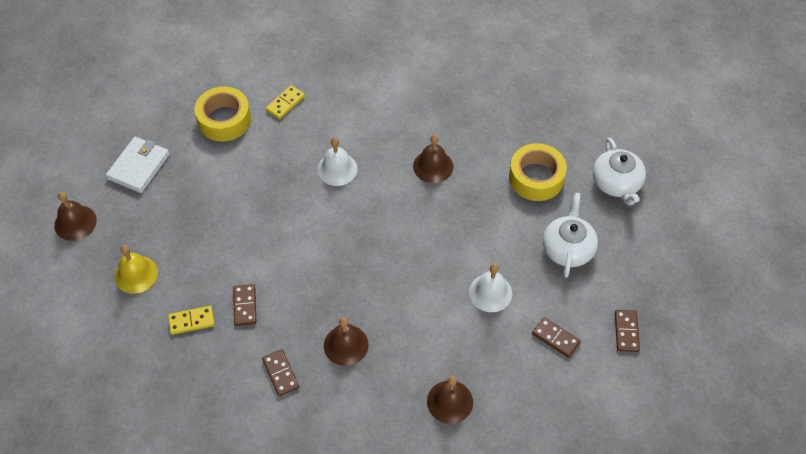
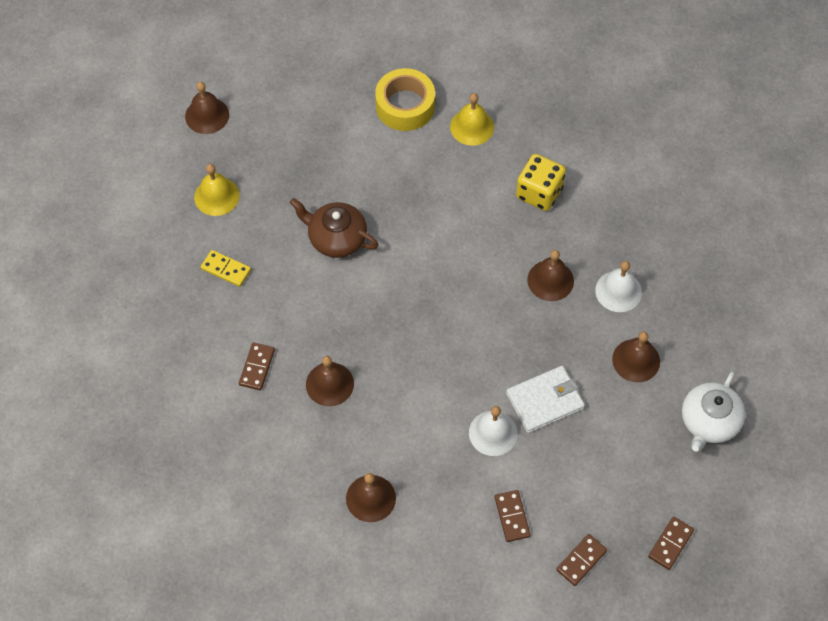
camera: 40 degrees right, 5 degrees up
white wallet [106,137,170,193] -> white wallet moved to [506,366,585,433]
brown domino [233,284,256,326] -> brown domino moved to [648,517,694,570]
yellow domino [266,85,305,119] -> yellow bell [450,93,494,146]
white bell [317,137,358,186] -> white bell moved to [595,261,642,312]
yellow tape [509,143,567,201] -> brown bell [612,332,660,382]
white teapot [543,193,598,278] -> none
none -> brown teapot [290,198,379,258]
none -> yellow dice [516,154,566,211]

